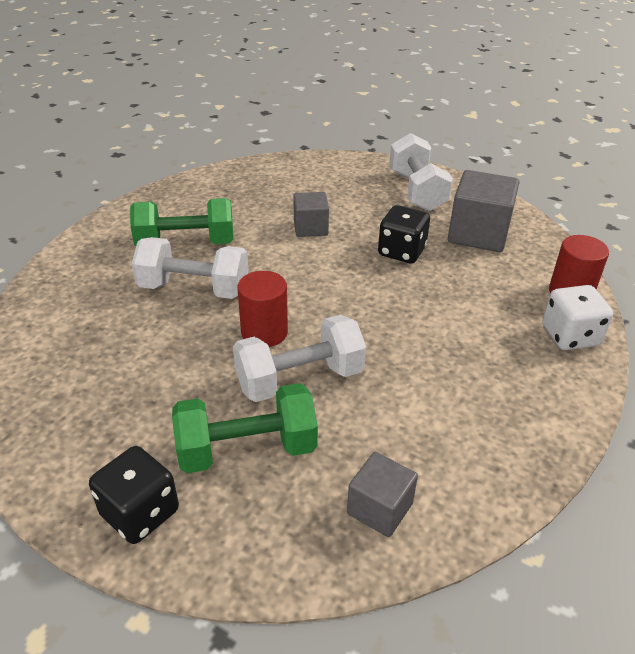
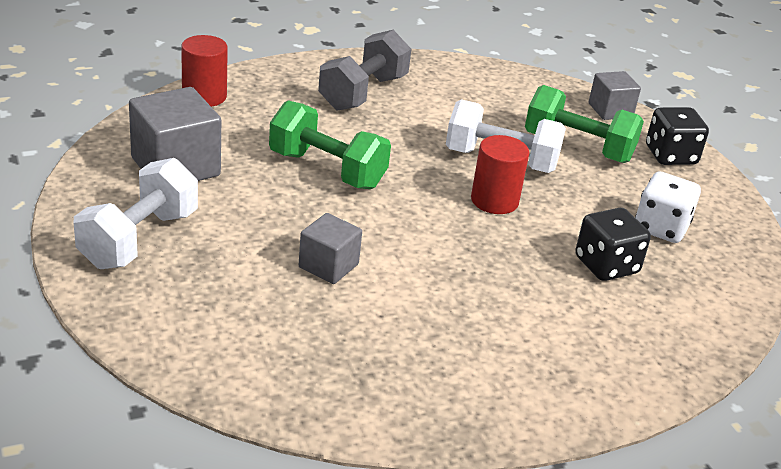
camera: 145 degrees left, 5 degrees down
green dumbbell [130,198,233,246] -> green dumbbell moved to [269,100,391,189]
white dumbbell [132,237,249,299] -> none
grey cube [347,452,418,537] -> grey cube moved to [589,71,641,120]
black dice [378,205,430,263] -> black dice moved to [575,208,651,281]
white dice [542,285,613,350] -> white dice moved to [635,171,701,243]
none -> grey dumbbell [318,30,411,111]

